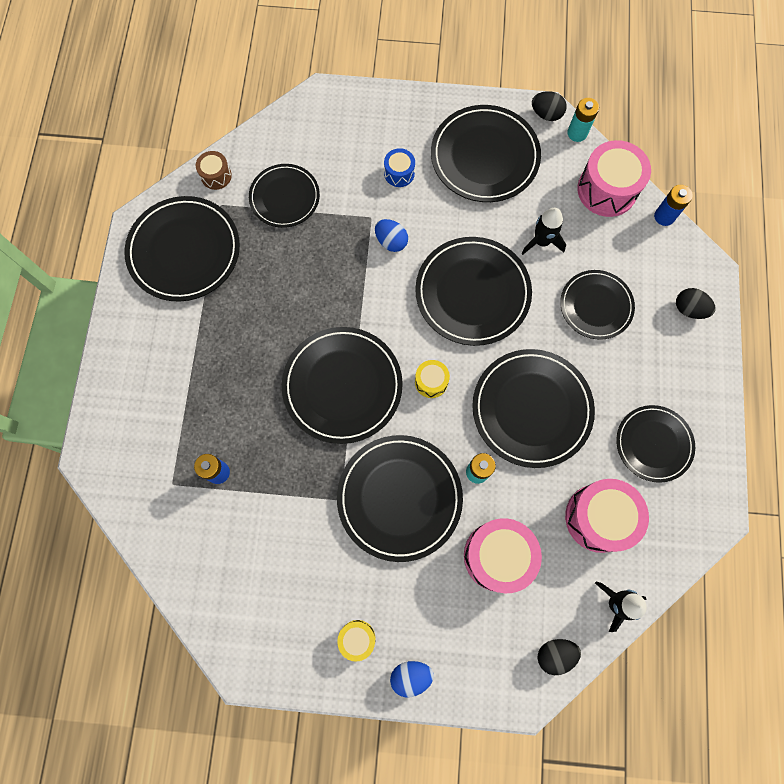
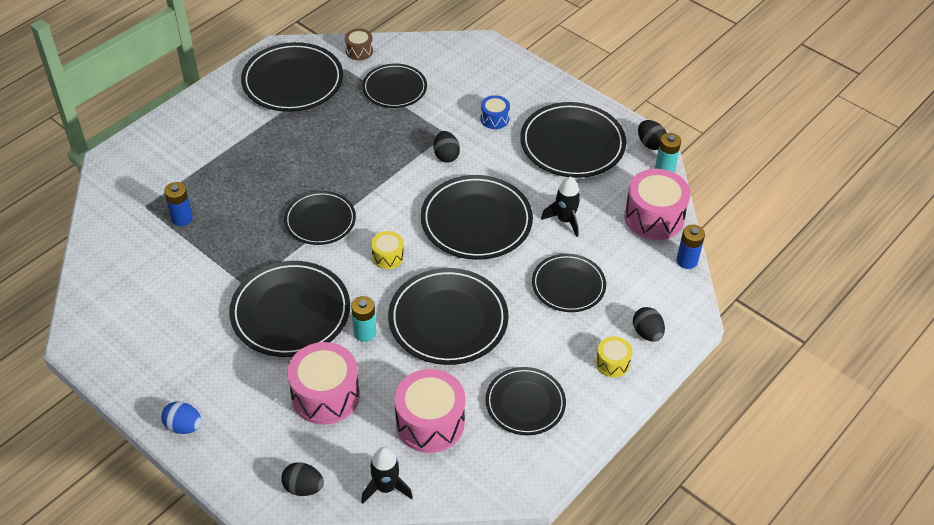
camera: 35 degrees right, 25 degrees down
black plate [282,327,403,444] -> black plate [284,191,356,245], size x0.64
yellow drum [337,620,376,661] -> yellow drum moved to [596,336,633,378]
blue egg [375,219,408,252] -> black egg [434,131,460,163]

